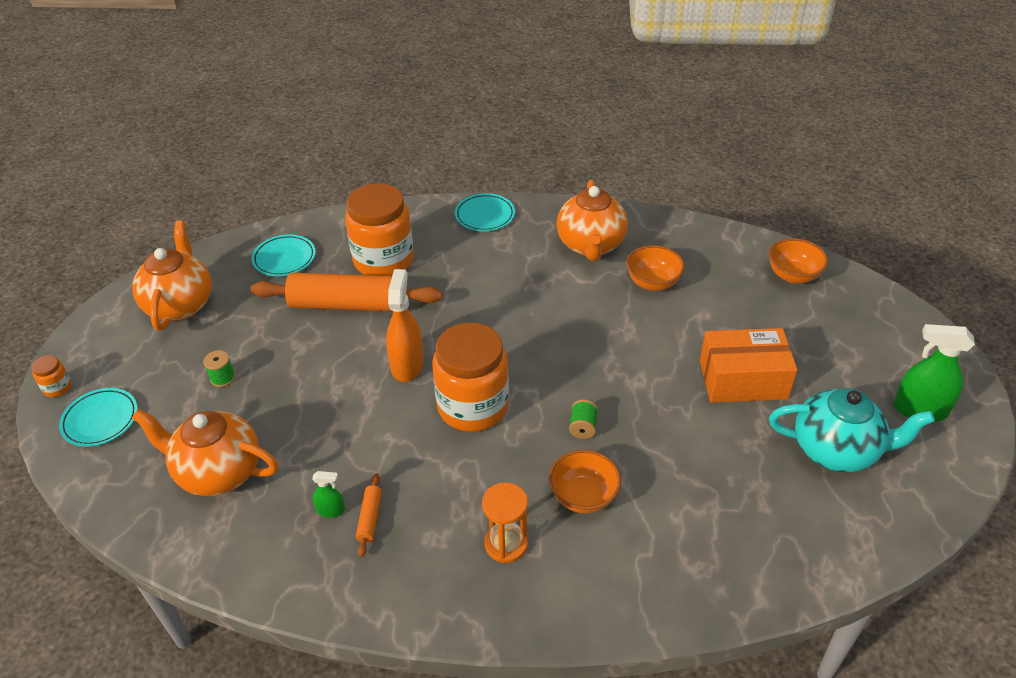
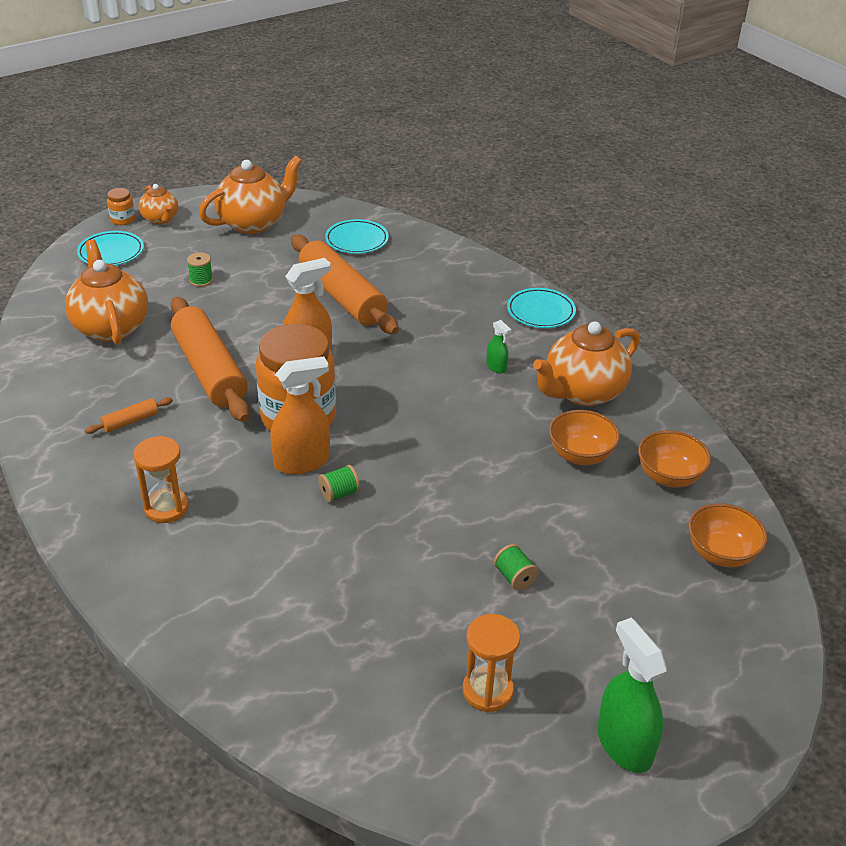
camera: 50 degrees right, 5 degrees down
green spray bottle [312,471,345,517] -> green spray bottle moved to [486,320,511,374]
orange jar [345,183,414,276] -> none
orange bowl [549,450,621,514] -> orange bowl moved to [638,430,711,488]
orange box [700,328,798,403] -> green spool [494,544,539,590]
turquoise teapot [769,388,935,472] -> orange hourglass [463,614,520,712]
none -> orange teapot [139,184,178,225]
none -> orange rolling pin [170,297,250,422]
none -> orange spray bottle [270,356,330,474]

